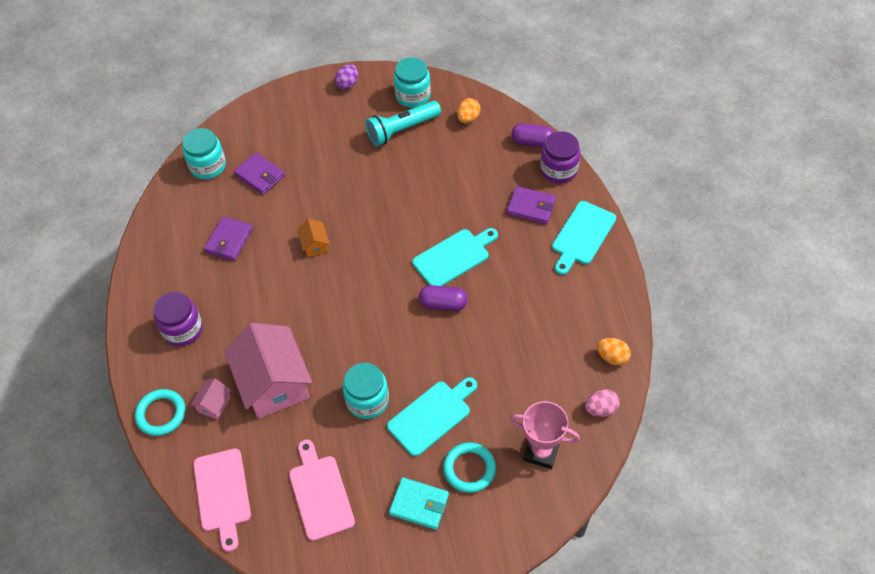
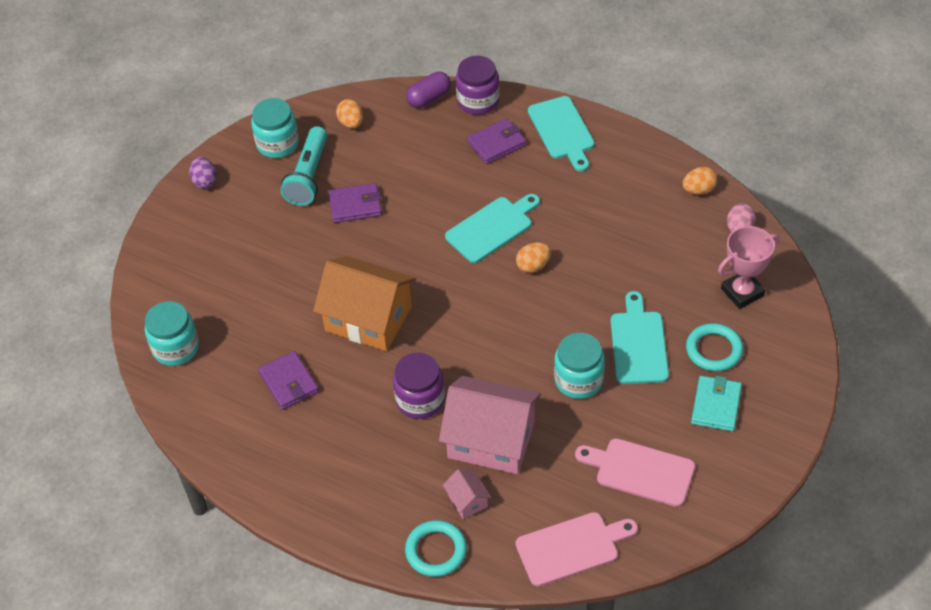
camera: 50 degrees left, 5 degrees down
purple jar [153,292,203,346] -> purple jar moved to [393,353,445,419]
pink cutting board [193,449,251,552] -> pink cutting board turned 45 degrees counterclockwise [516,512,638,587]
purple wallet [234,152,285,195] -> purple wallet moved to [328,183,382,223]
orange house [297,219,329,257] -> orange house [313,256,416,351], size x2.30
turquoise wallet [389,477,449,530] -> turquoise wallet turned 45 degrees counterclockwise [691,376,742,431]
turquoise cutting board [412,228,498,286] -> turquoise cutting board turned 45 degrees clockwise [445,194,540,263]
purple capsule [419,285,468,311] -> orange egg [516,242,551,273]

